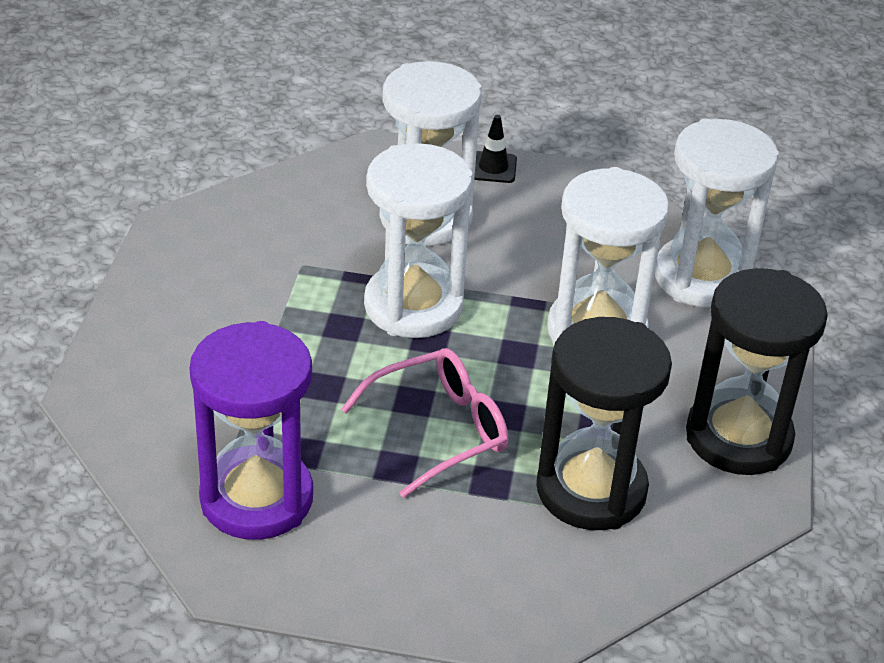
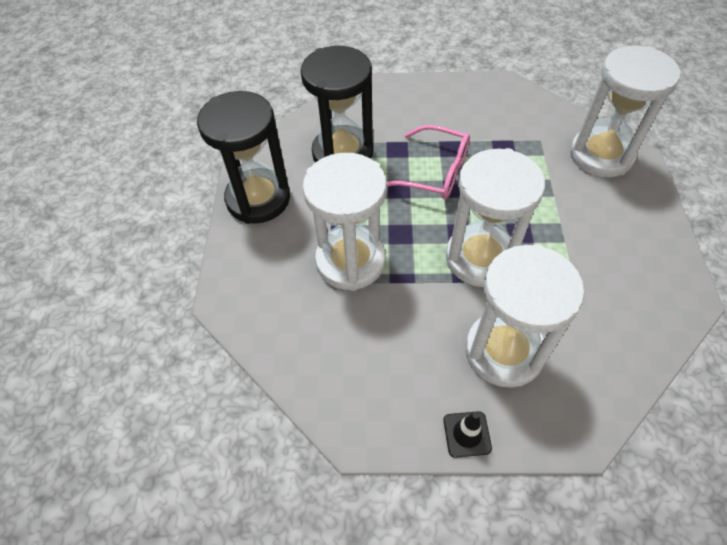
camera: 175 degrees right, 15 degrees up
purple hourglass [190,321,313,540] -> none
pink glasses [341,348,508,498] -> pink glasses turned 120 degrees counterclockwise [387,125,470,200]
white hourglass [655,119,779,308] -> white hourglass moved to [570,45,681,178]

